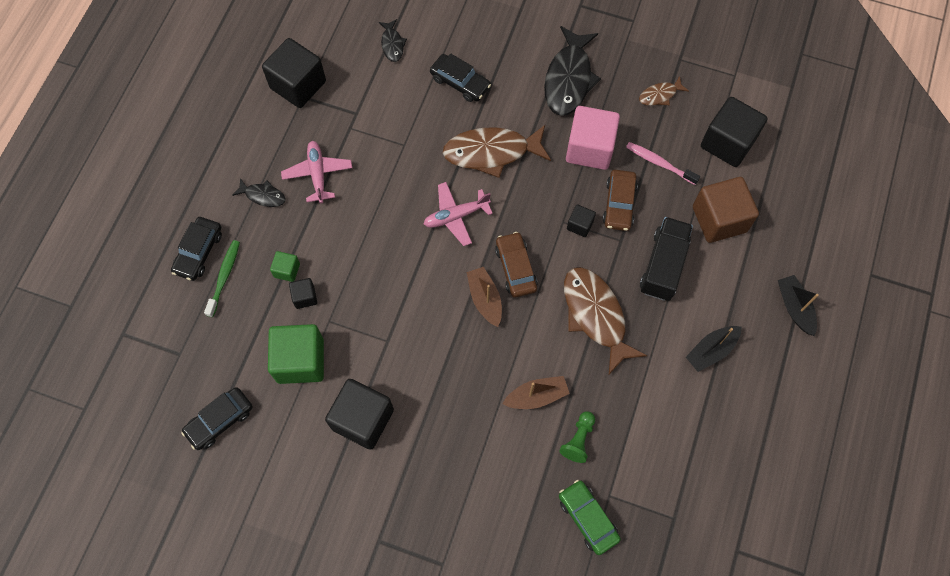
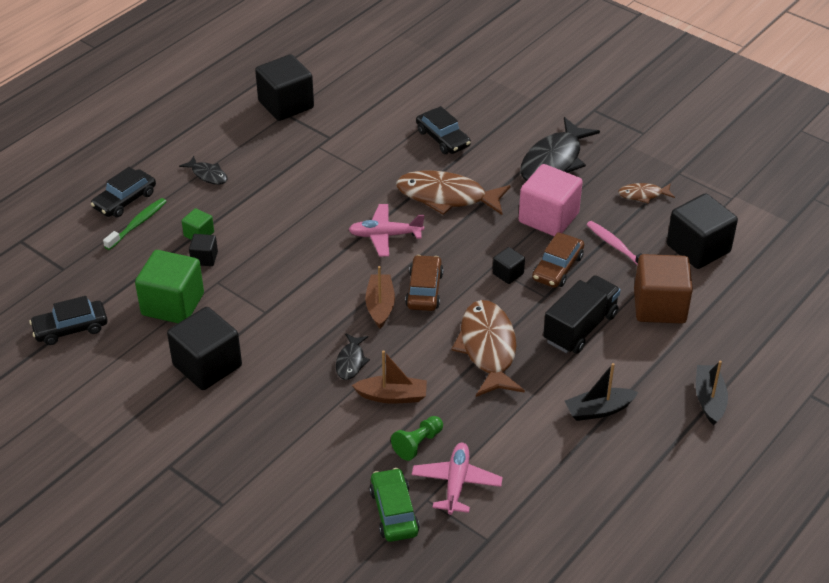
camera: 20 degrees right, 25 degrees down
pink plane [281,141,352,203] -> pink plane moved to [412,443,503,515]
black fish [379,19,407,62] -> black fish moved to [336,333,370,380]

